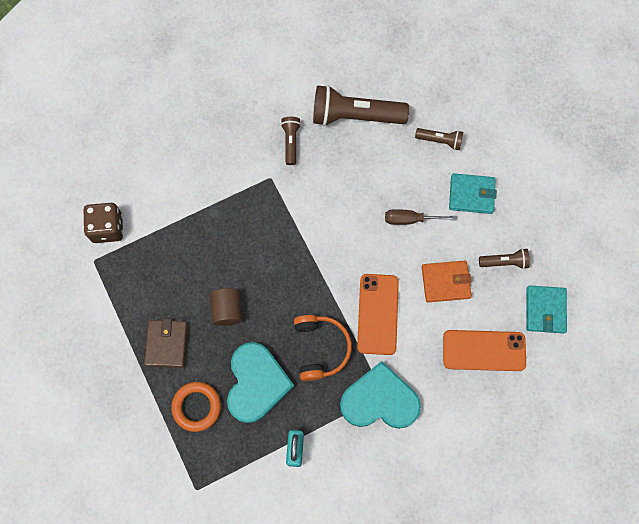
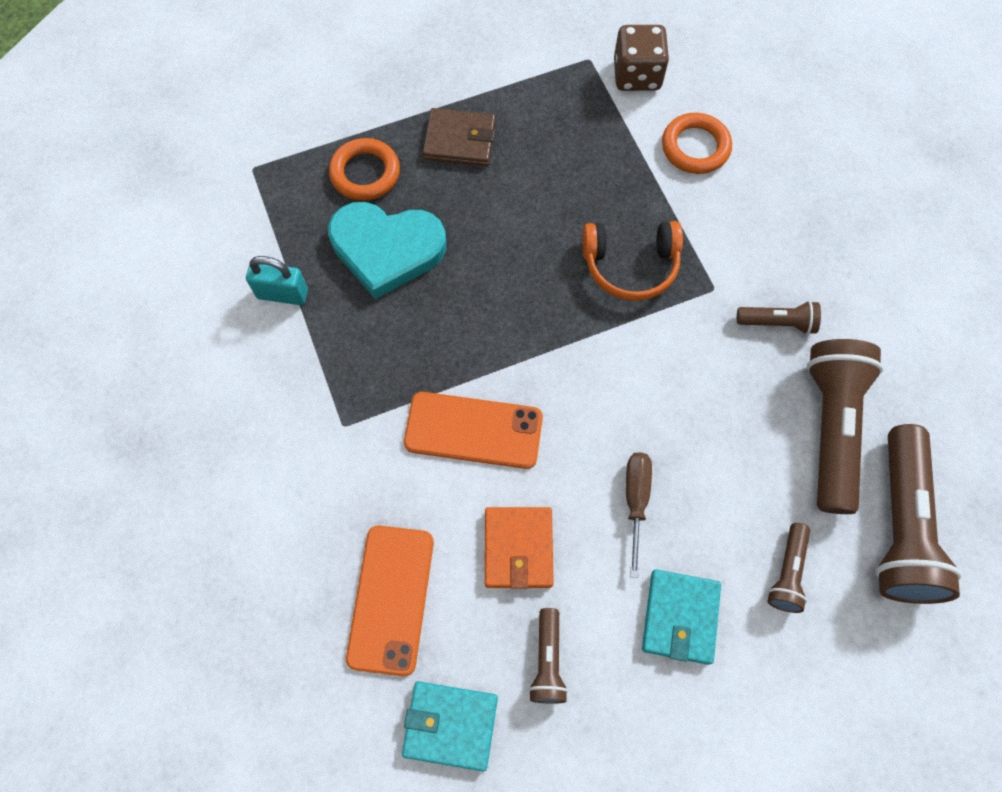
camera: 95 degrees right, 5 degrees down
brown cylinder [210,288,242,326] -> none
orange headphones [294,315,352,381] -> orange headphones moved to [582,221,683,301]
turquoise heart [340,361,421,429] -> none
none -> orange ring [662,113,732,174]
none -> brown flashlight [875,424,962,604]

